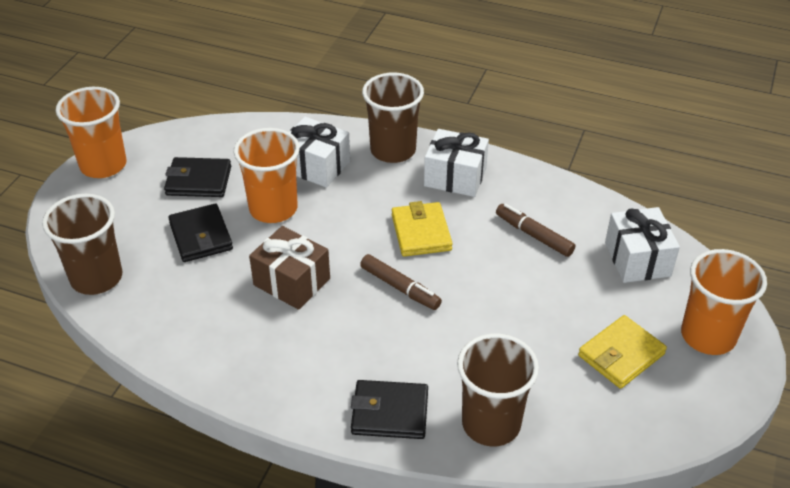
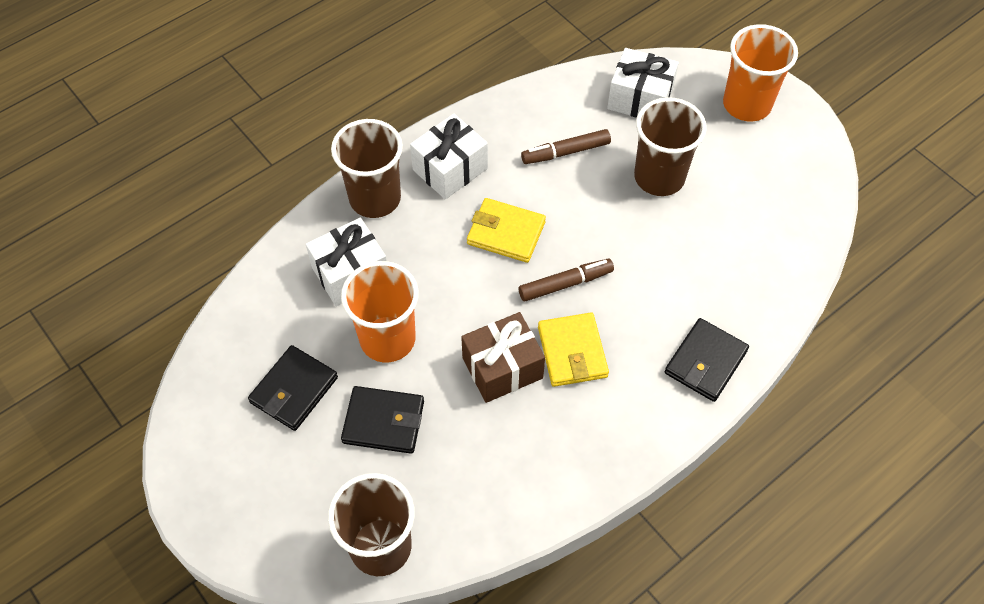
camera: 60 degrees left, 15 degrees up
orange cup [56,87,126,178] -> none
brown cup [457,334,539,446] -> brown cup moved to [634,97,707,196]
yellow wallet [578,315,667,389] -> yellow wallet moved to [538,313,609,387]

